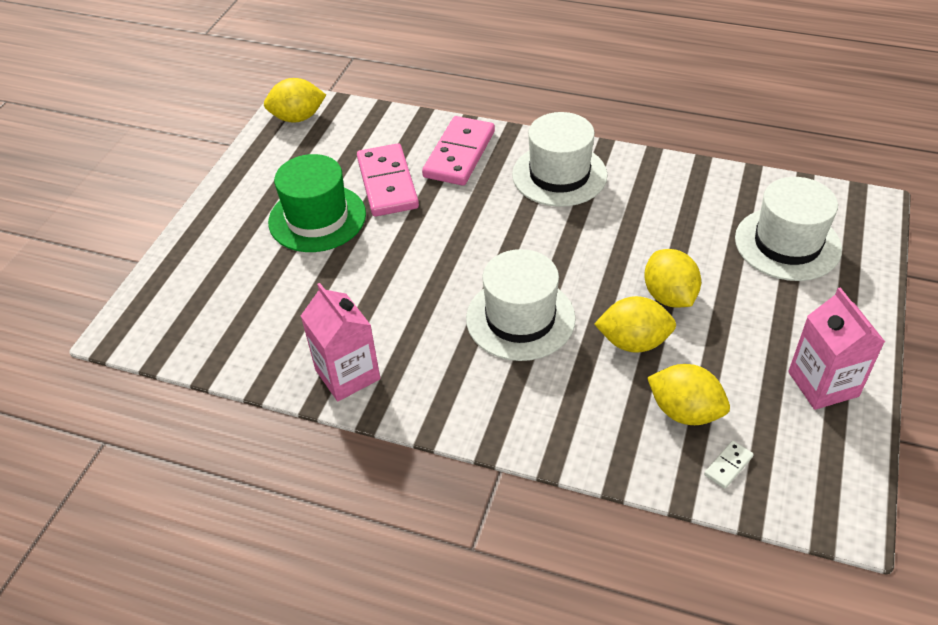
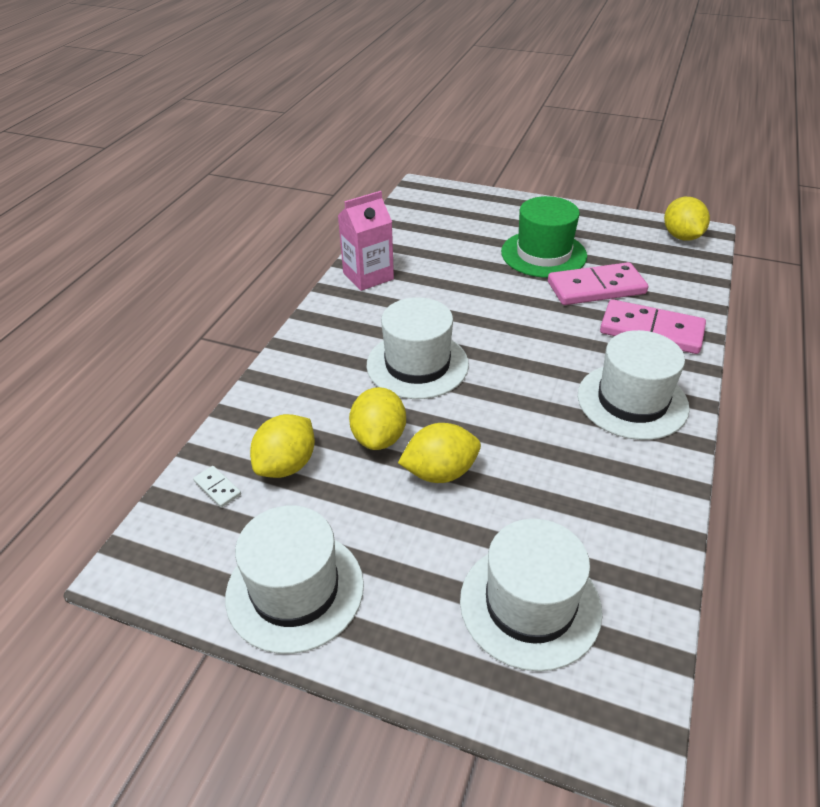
camera: 90 degrees right, 5 degrees down
pink carton [788,287,885,410] -> white hat [225,505,364,654]

